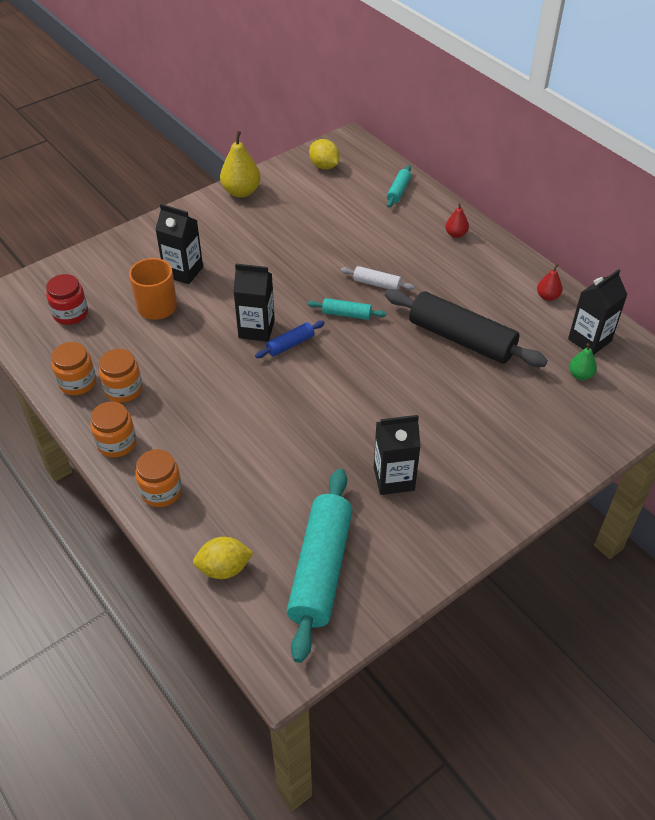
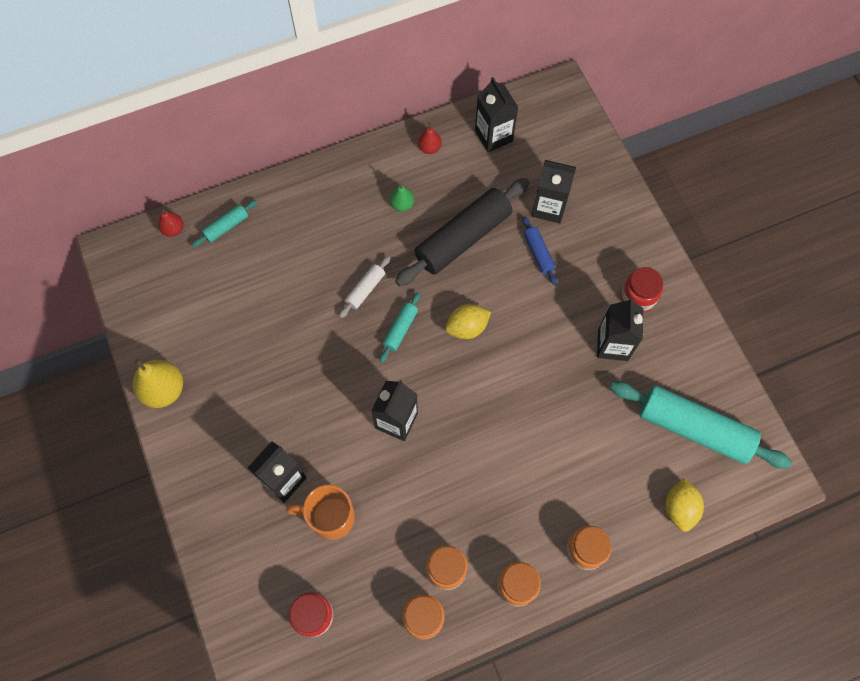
camera: 75 degrees left, 20 degrees up
blue rolling pin [255,321,325,358] -> blue rolling pin moved to [522,216,557,285]
yellow lemon [309,139,339,169] -> yellow lemon moved to [445,304,491,339]
turquoise rolling pin [387,165,411,208] -> turquoise rolling pin turned 75 degrees counterclockwise [192,200,258,248]
red pear [445,203,469,238] -> red pear moved to [158,210,184,237]
green pear [569,343,597,380] -> green pear moved to [390,185,414,212]
none -> black carton [532,160,576,223]
none -> red jar [621,267,663,313]

